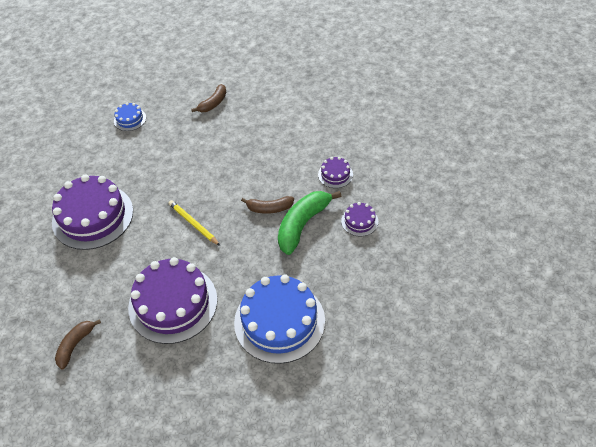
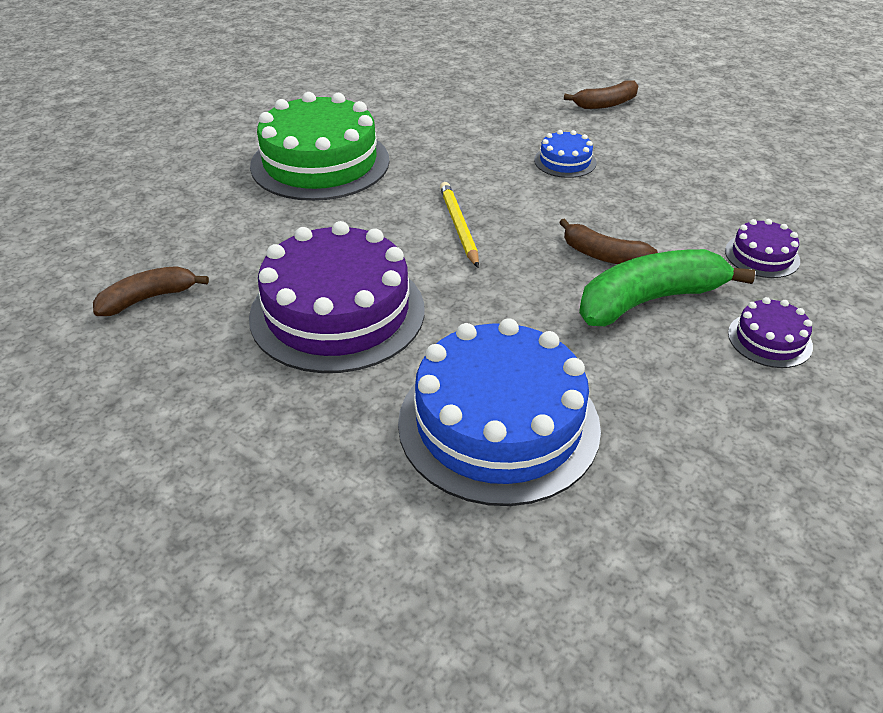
camera: 30 degrees right, 10 degrees down
purple cake [52,175,133,250] -> green cake [250,92,390,201]
blue cake [114,102,146,131] -> blue cake moved to [534,130,596,178]

